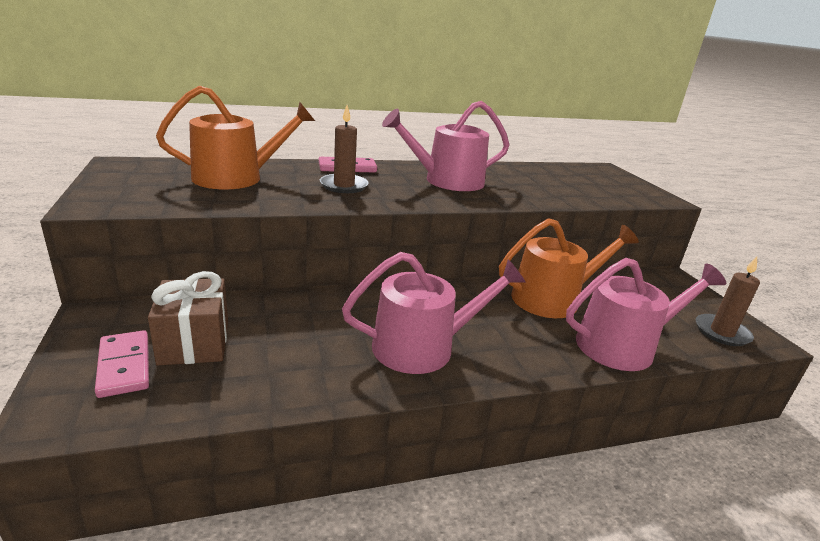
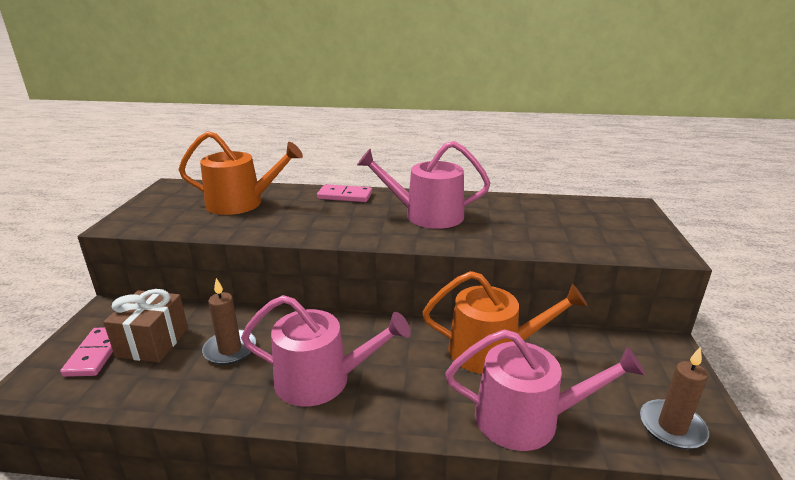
camera: 25 degrees right, 0 degrees up
brown candle [320,105,369,193] -> brown candle moved to [202,278,256,365]

